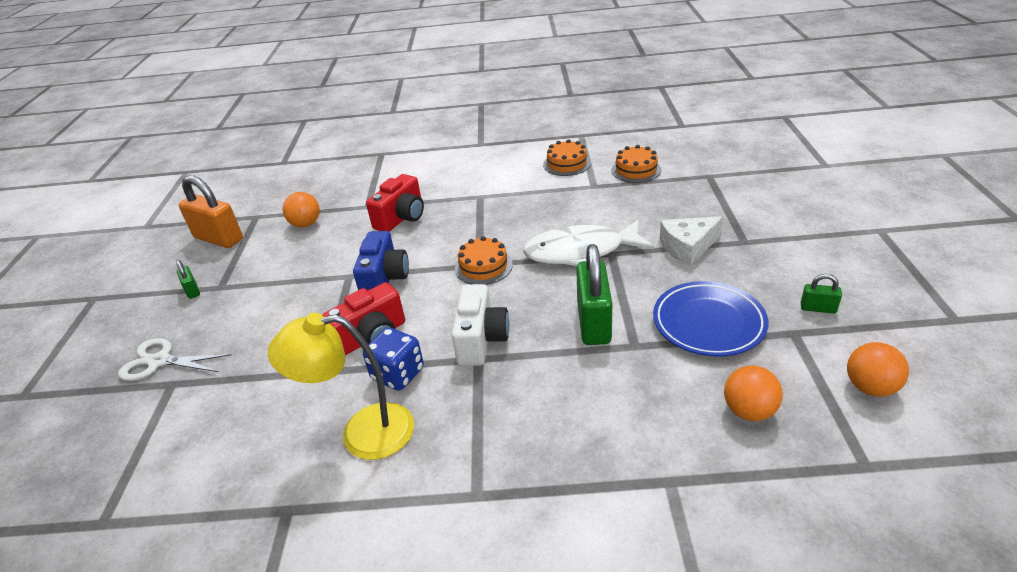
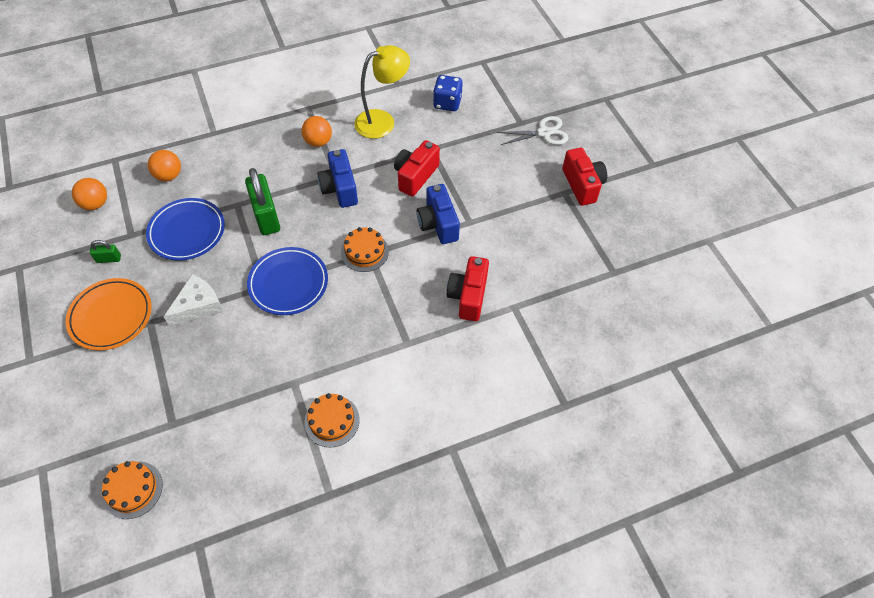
camera: 155 degrees right, 20 degrees up
green padlock [176,260,200,299] -> red camera [562,148,607,206]
orange padlock [179,175,243,248] -> none
orange ball [283,192,320,227] -> orange ball moved to [301,116,332,147]
blue dice [363,328,424,391] -> blue dice moved to [433,75,463,111]
white camera [452,284,509,366] -> blue camera [317,149,358,208]
white fish [523,219,654,266] -> blue plate [247,247,328,315]
orange cake [611,145,661,183] -> orange cake moved to [102,461,163,519]
none -> orange plate [66,278,151,350]

